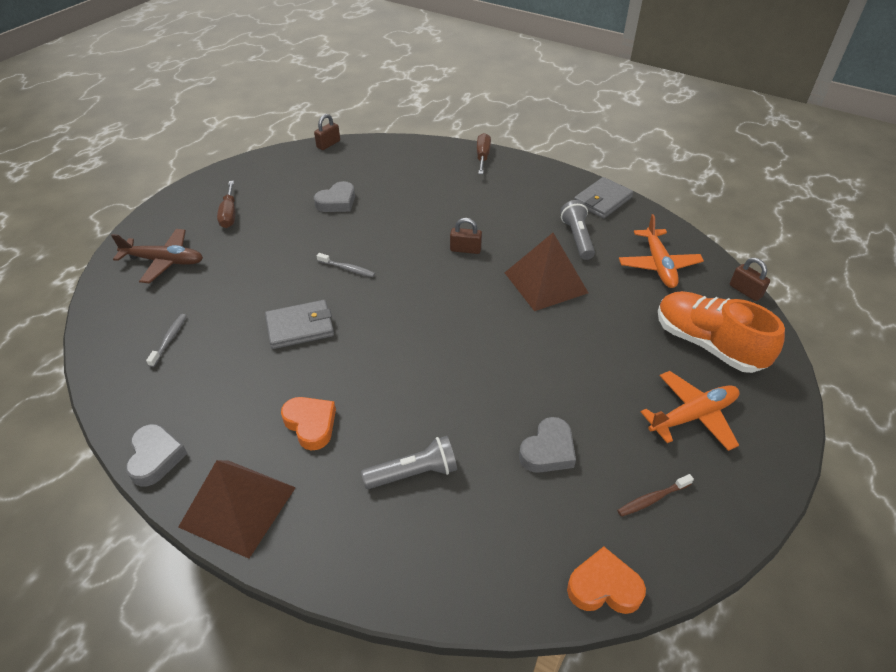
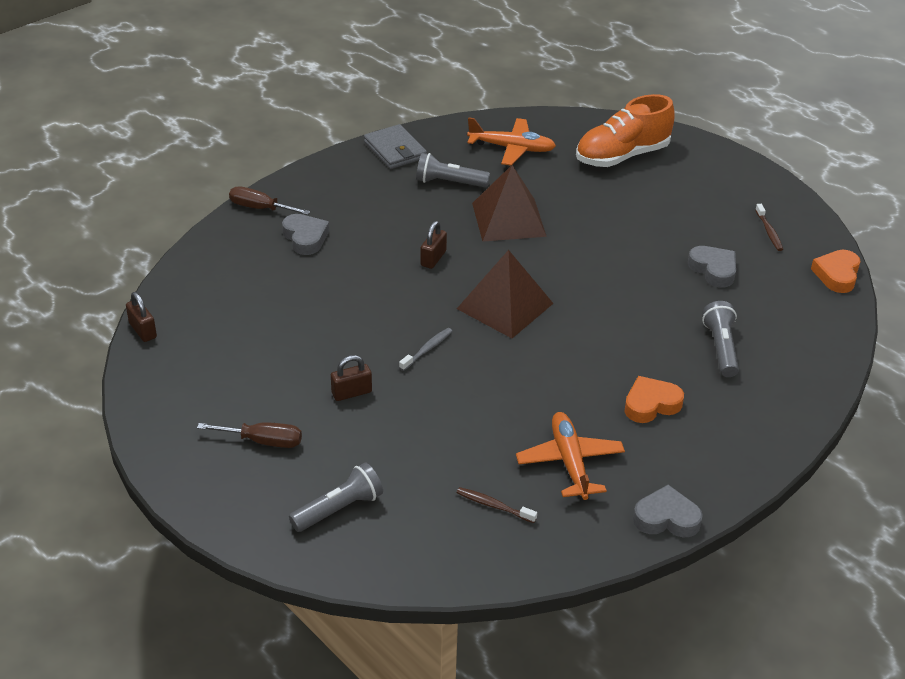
camera: 75 degrees left, 5 degrees down
brown plane [111,229,203,283] -> grey flashlight [289,463,383,532]
grey toothbrush [146,314,187,367] -> brown toothbrush [457,487,537,523]
brown pyramid [178,460,296,559] -> brown pyramid moved to [457,250,554,338]
grey wallet [265,300,334,349] -> none
grey heart [314,181,355,212] -> grey heart moved to [282,214,329,255]
orange plane [641,371,739,451] -> orange plane moved to [516,412,625,500]
brown padlock [730,258,770,301] -> brown padlock moved to [331,355,372,401]

